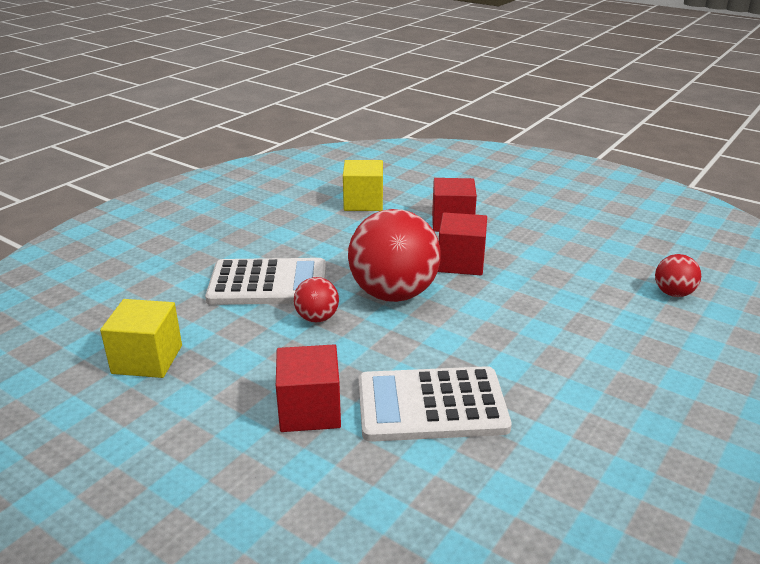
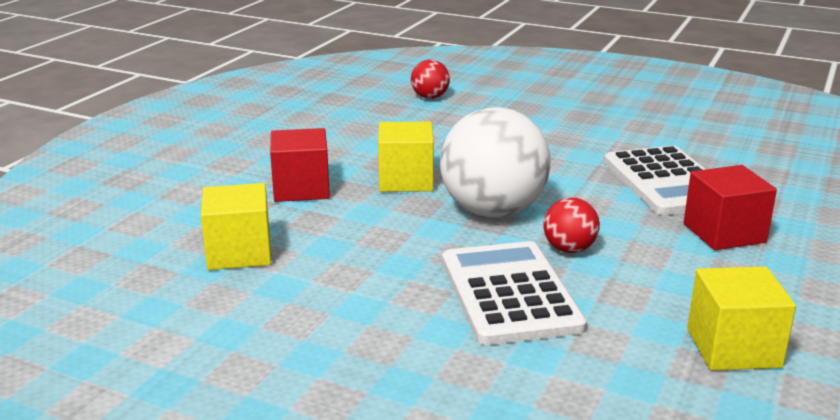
camera: 100 degrees left, 5 degrees down
red ball [348,209,441,302] -> white ball [440,107,550,218]
red cube [438,212,487,275] -> yellow cube [378,122,434,192]

